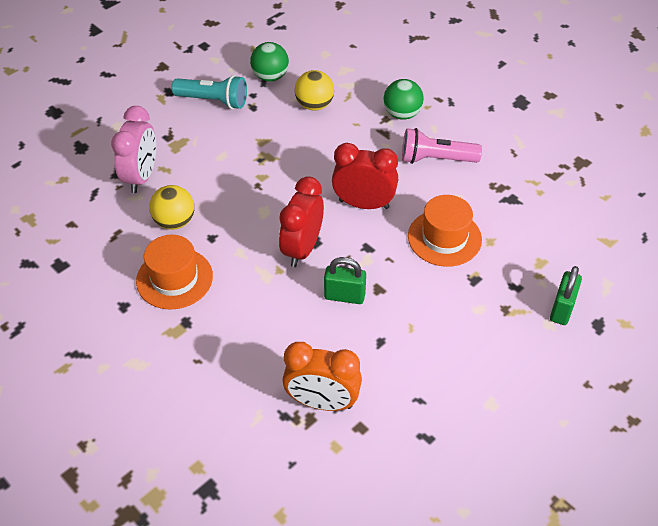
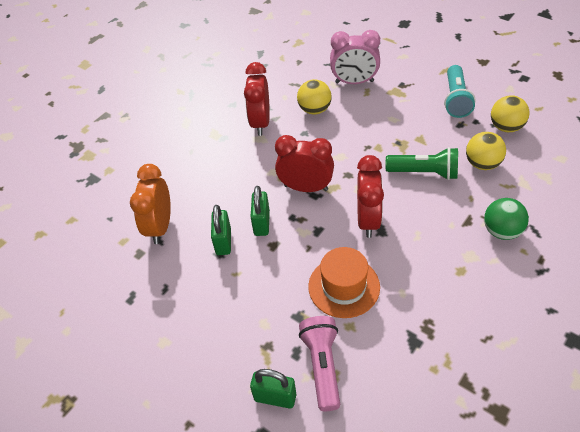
camera: 85 degrees right, 0 degrees up
orange hat [136,235,213,310] -> red clock [244,62,270,136]
green ball [250,42,289,81] -> yellow ball [491,95,530,132]
pink flashlight [402,128,482,164] -> pink flashlight moved to [299,316,340,411]
none -> green padlock [211,205,231,255]
none -> green flashlight [385,147,458,180]

